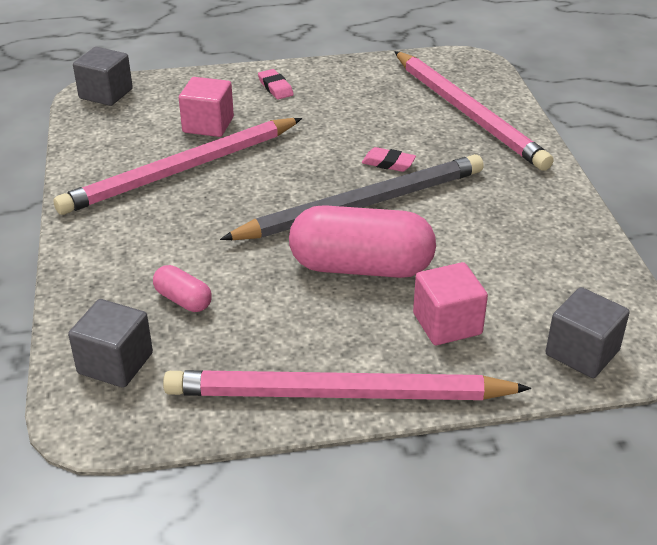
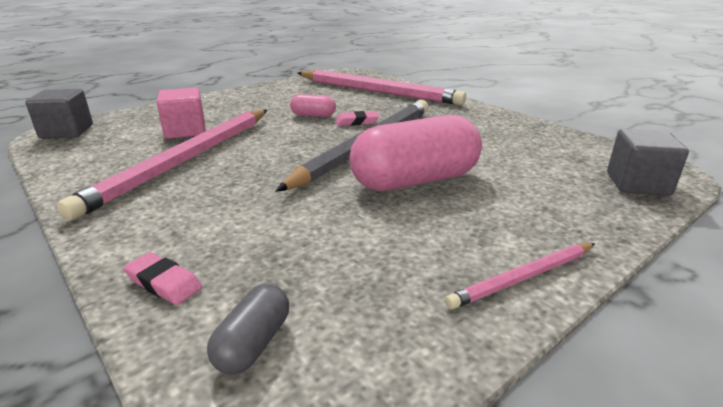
camera: 30 degrees left, 10 degrees down
grey cube [68,299,153,388] -> grey capsule [207,284,289,374]
pink capsule [153,265,212,312] -> pink capsule moved to [290,94,336,117]
pink pencil [163,370,531,400] -> pink pencil [445,243,595,309], size x0.48
pink eraser [258,69,294,100] -> pink eraser moved to [123,252,202,305]
pink cube [413,262,488,345] -> none

